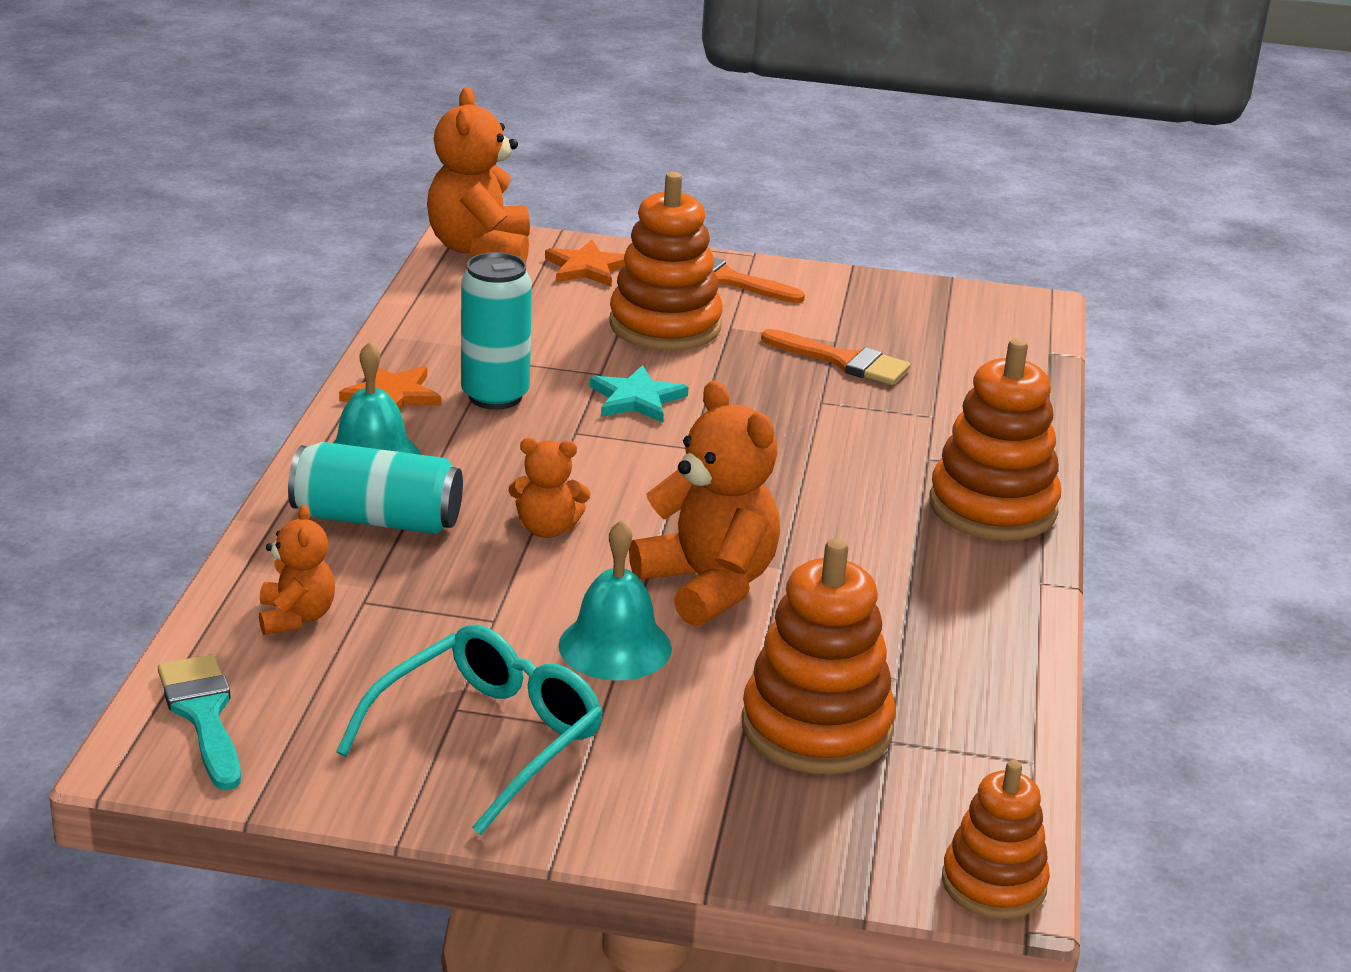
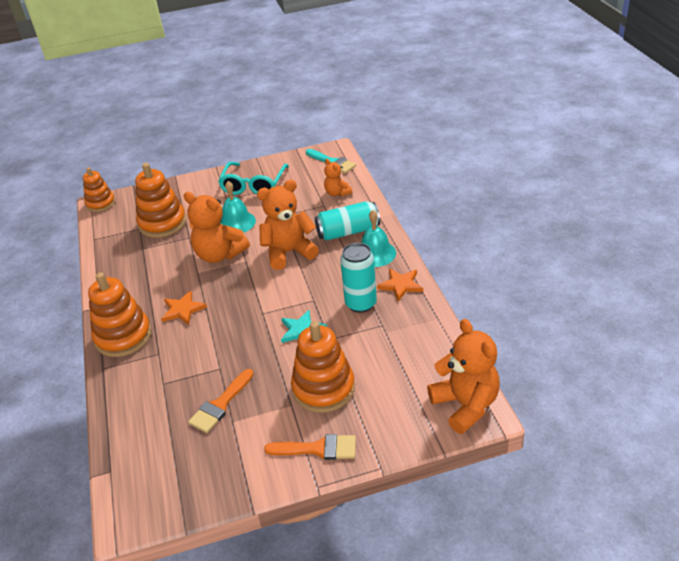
camera: 160 degrees right, 10 degrees up
orange teddy bear [508,438,590,538] -> orange teddy bear [257,180,319,270], size x1.84
orange star [545,240,625,286] -> orange star moved to [161,291,207,325]
orange brush [761,329,910,385] -> orange brush turned 60 degrees counterclockwise [188,369,254,433]

